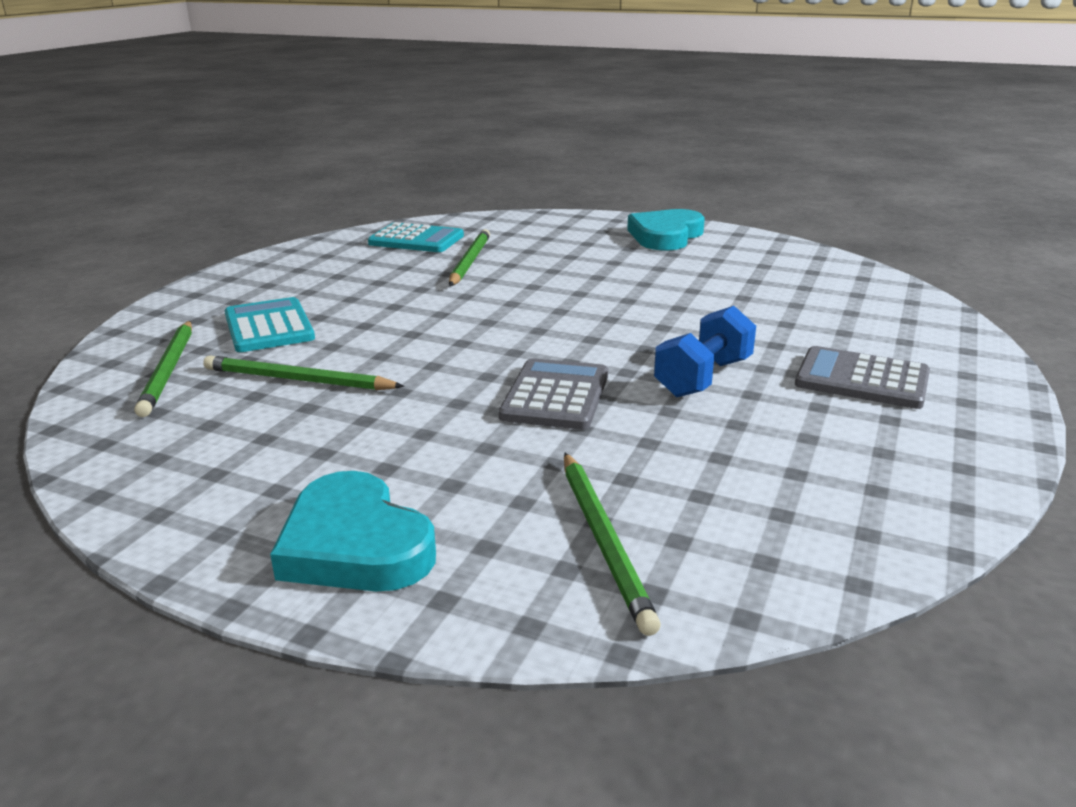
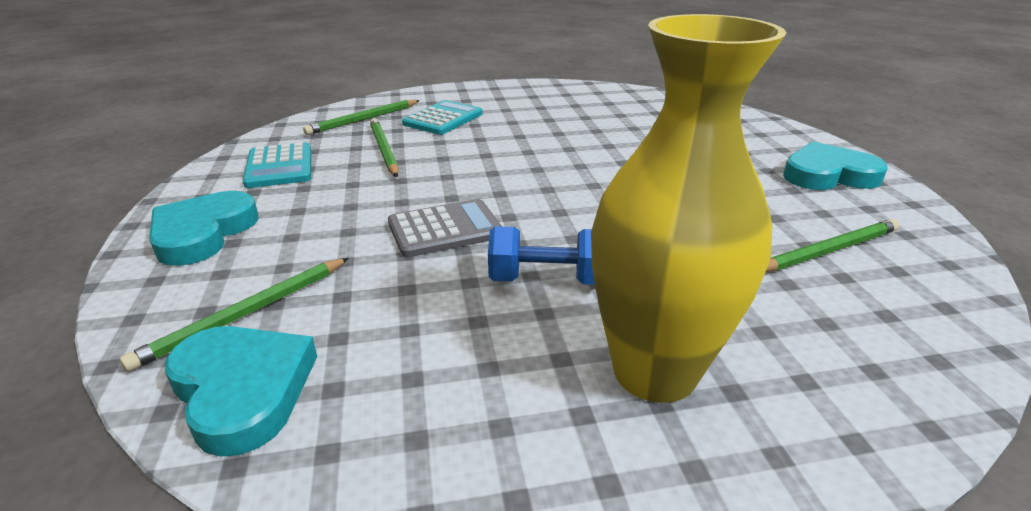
camera: 55 degrees right, 5 degrees up
turquoise calculator [368,222,464,252] -> turquoise calculator moved to [243,142,311,188]
green pencil [449,229,490,286] -> green pencil moved to [766,219,900,272]
grey calculator [795,346,930,409] -> yellow vase [591,14,786,403]
none -> turquoise heart [165,326,317,457]

